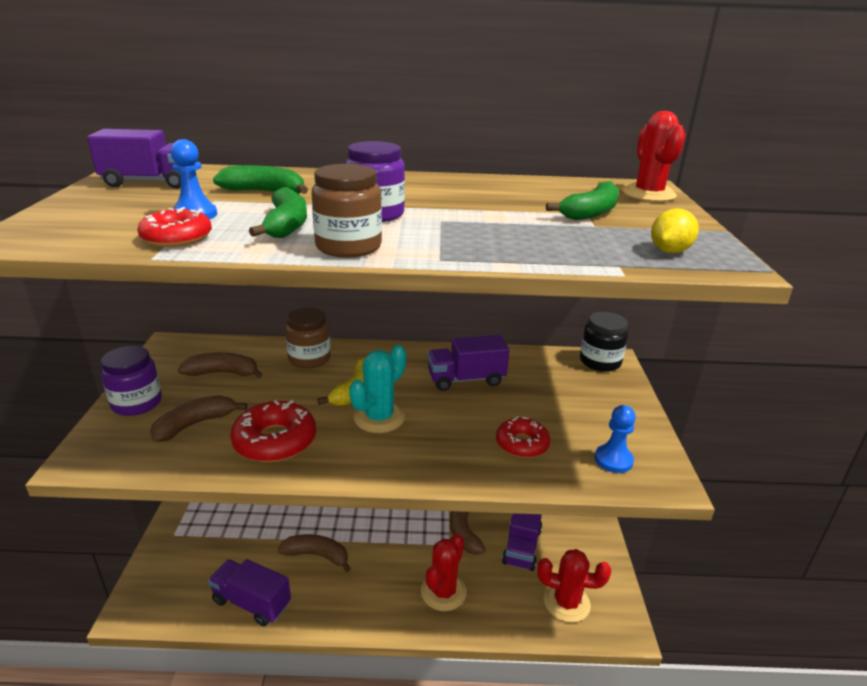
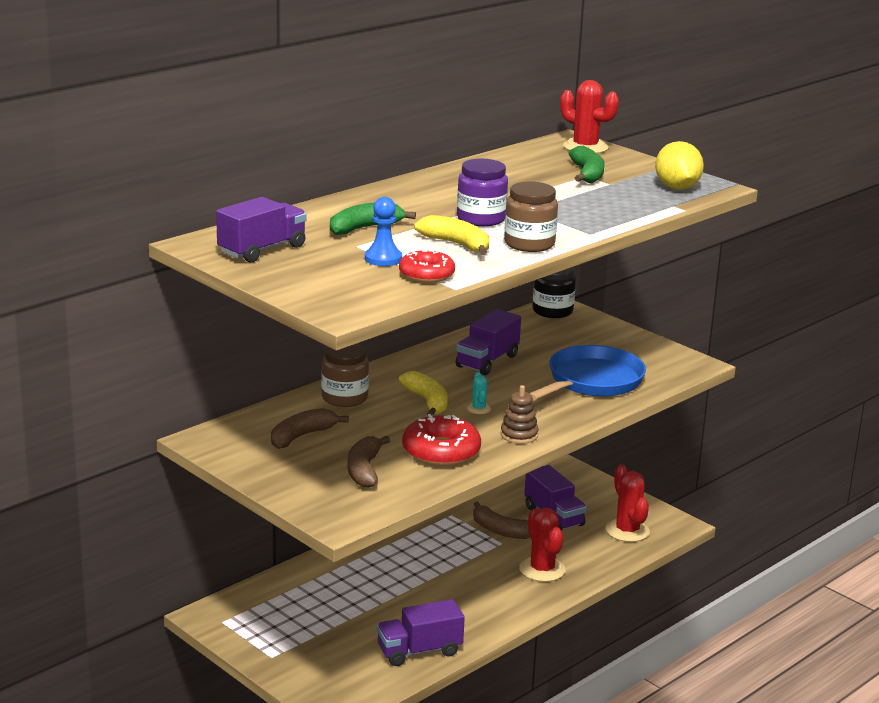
camera: 45 degrees left, 5 degrees down
purple jar [101,346,162,416] -> none
green banana [249,187,307,238] -> yellow banana [414,215,489,255]
brown banana [278,534,351,572] -> none
turquoise cactus [349,345,406,433] -> turquoise cactus [467,372,491,414], size x0.50
red donut [496,416,550,458] -> blue pan [529,345,646,401]
red cactus [537,549,611,623] -> red cactus turned 75 degrees counterclockwise [605,464,650,542]
blue pawn [595,405,636,473] -> none
yellow lemon [651,208,699,253] -> yellow lemon [655,141,704,190], size x1.52
none -> brown stacking toy [501,385,539,444]

